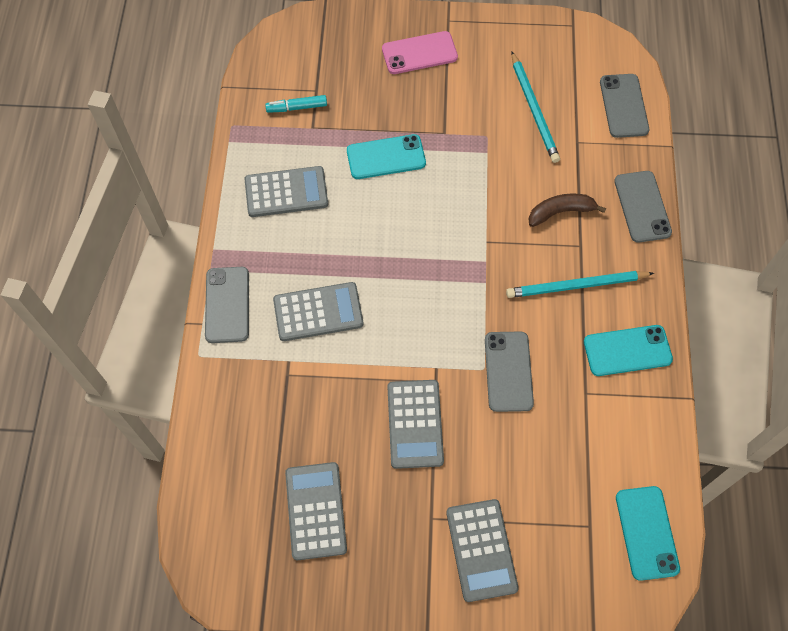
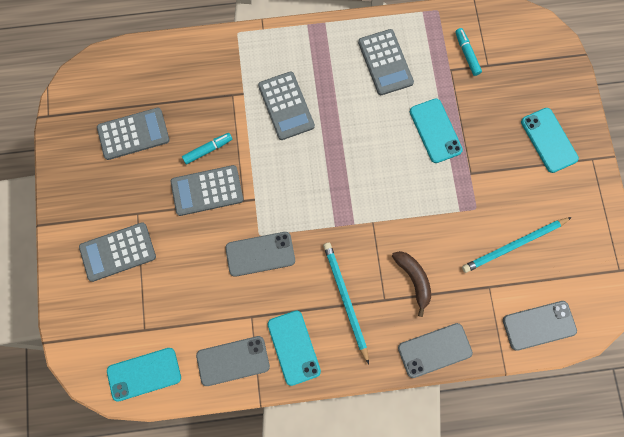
camera: 80 degrees right, 10 degrees up
grey phone [205,267,249,343] -> grey phone moved to [196,336,270,386]
pink phone [382,31,458,74] -> turquoise phone [521,108,579,173]
none -> turquoise marker [182,133,232,164]

